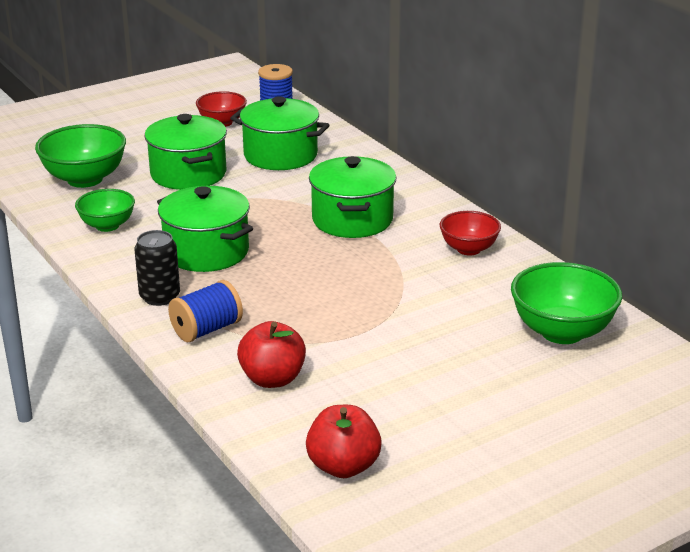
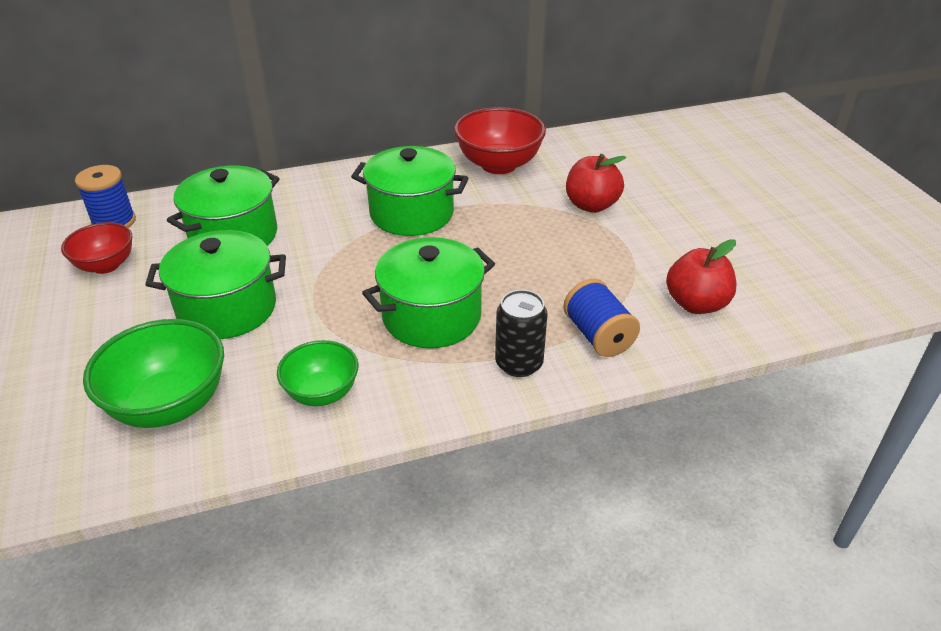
camera: 75 degrees left, 10 degrees up
red apple [306,405,382,478] -> red apple moved to [566,154,626,213]
red bowl [440,211,501,255] -> red bowl [454,107,546,174], size x1.61
green bowl [511,262,622,344] -> none

